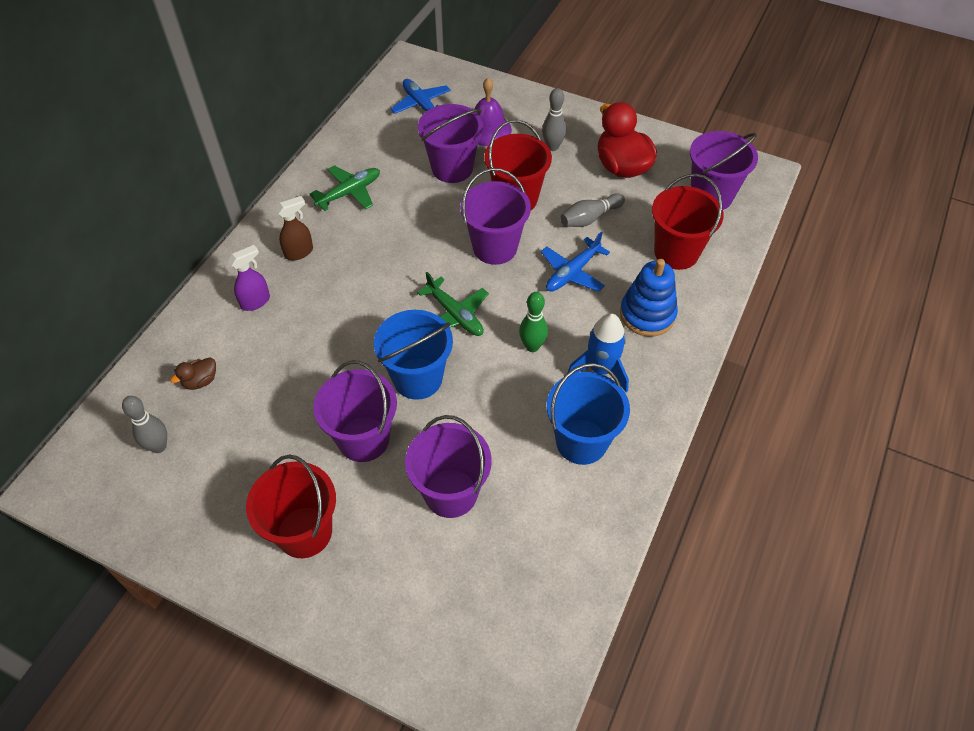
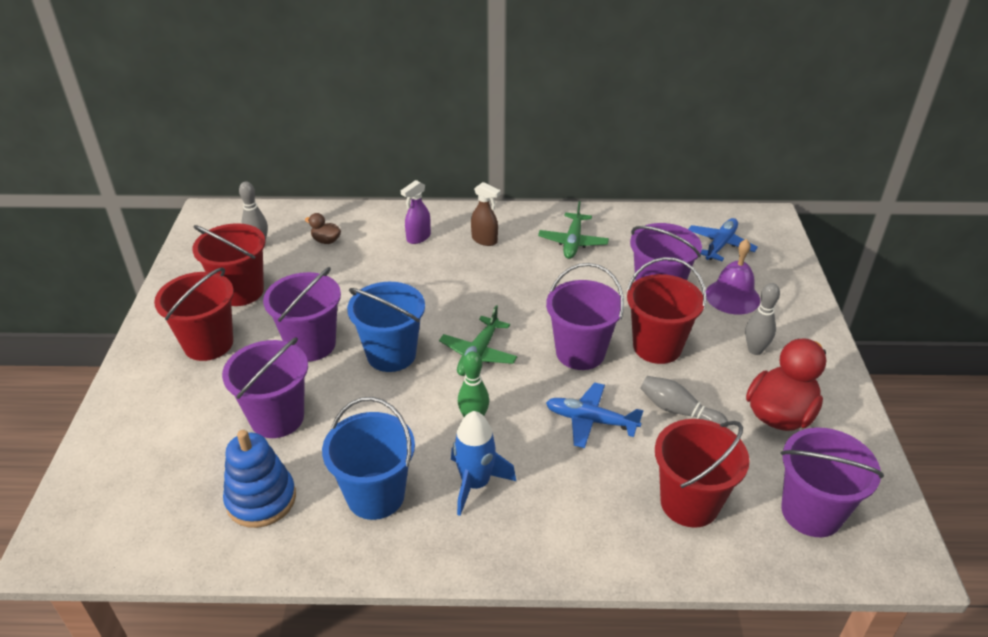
camera: 65 degrees right, 15 degrees down
purple spray bottle [228,245,270,311] -> purple spray bottle turned 105 degrees clockwise [401,180,431,244]
green plane [309,165,380,211] -> green plane turned 75 degrees clockwise [538,201,609,259]
blue stacking toy [620,259,678,337] -> blue stacking toy moved to [223,430,296,528]
none -> red bucket [192,223,266,306]

